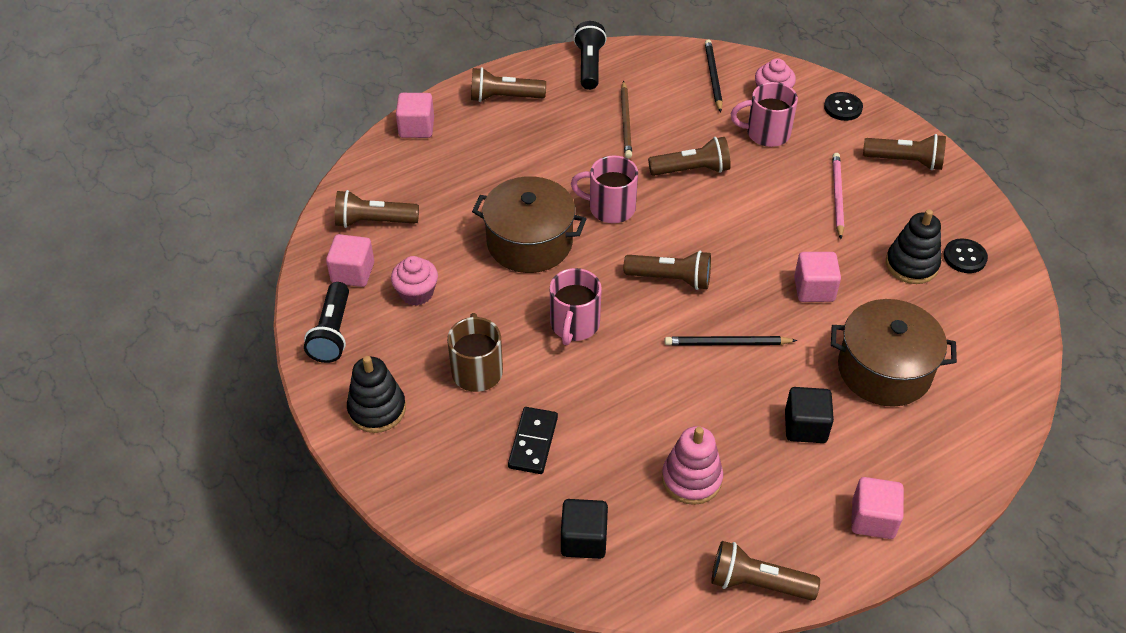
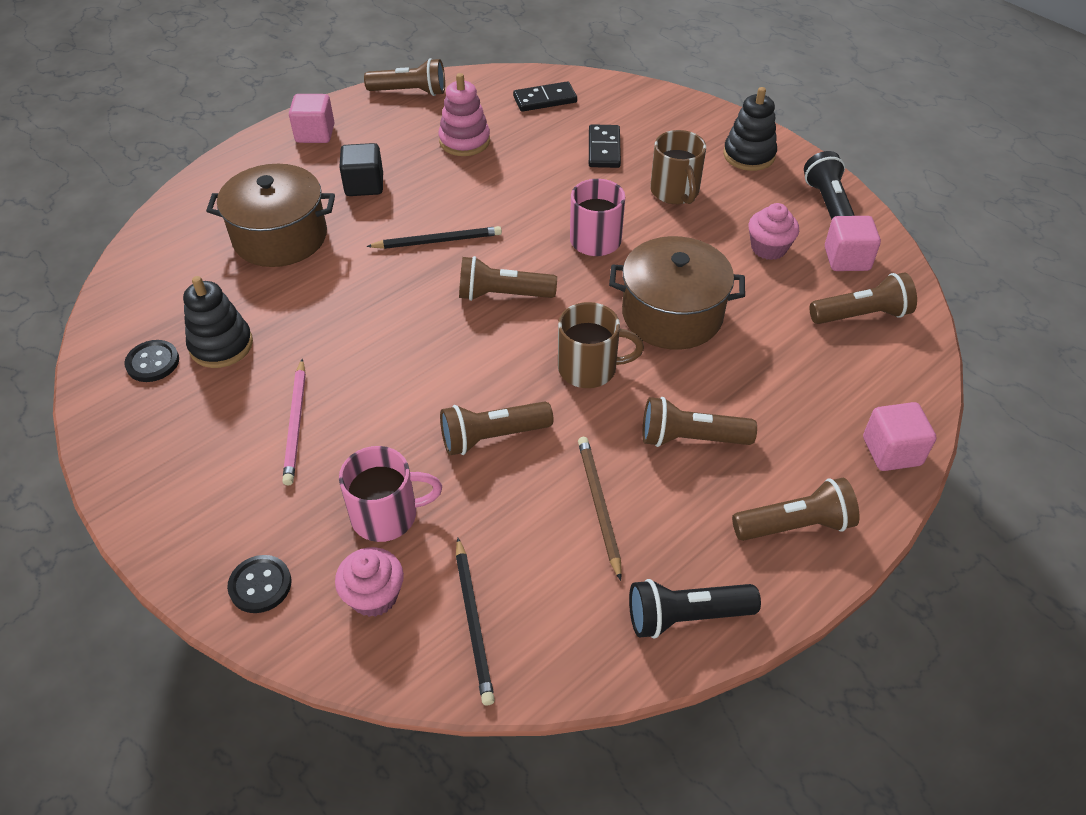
camera: 170 degrees right, 0 degrees up
black cube [561,499,608,559] -> black domino [513,81,577,112]
pink mug [571,155,638,223] -> brown mug [558,302,644,388]
black flashlight [573,21,607,90] -> black flashlight turned 90 degrees clockwise [629,579,761,639]
pink cube [794,252,841,302] -> none
brown flashlight [863,134,946,170] -> brown flashlight moved to [643,397,757,447]

